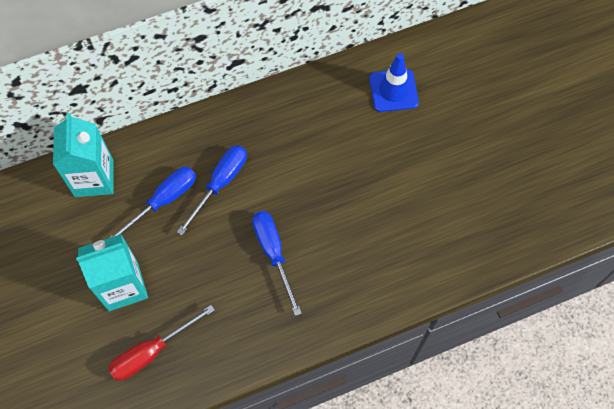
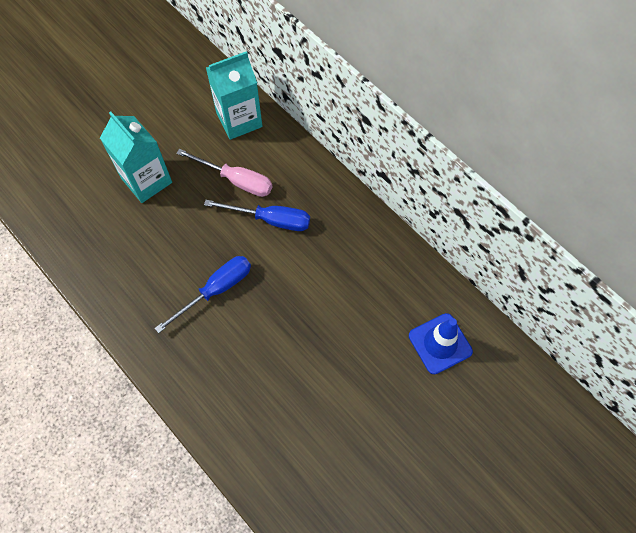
camera: 70 degrees right, 0 degrees up
red screwdriver [108,305,215,381] -> none
blue screwdriver [109,167,196,238] -> pink screwdriver [176,149,272,197]

